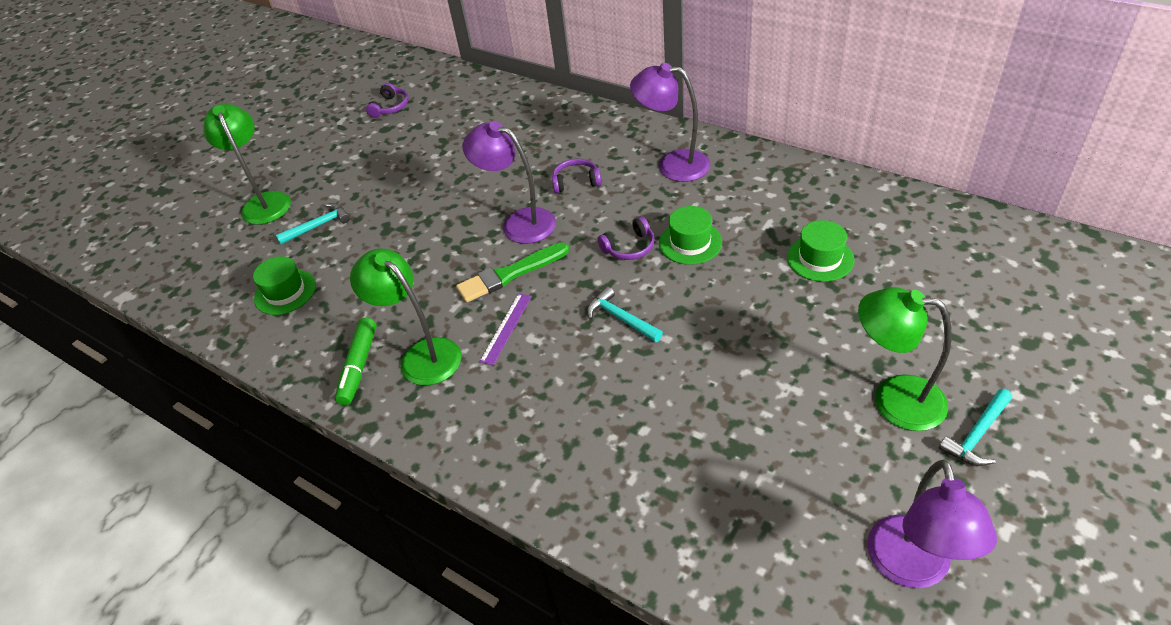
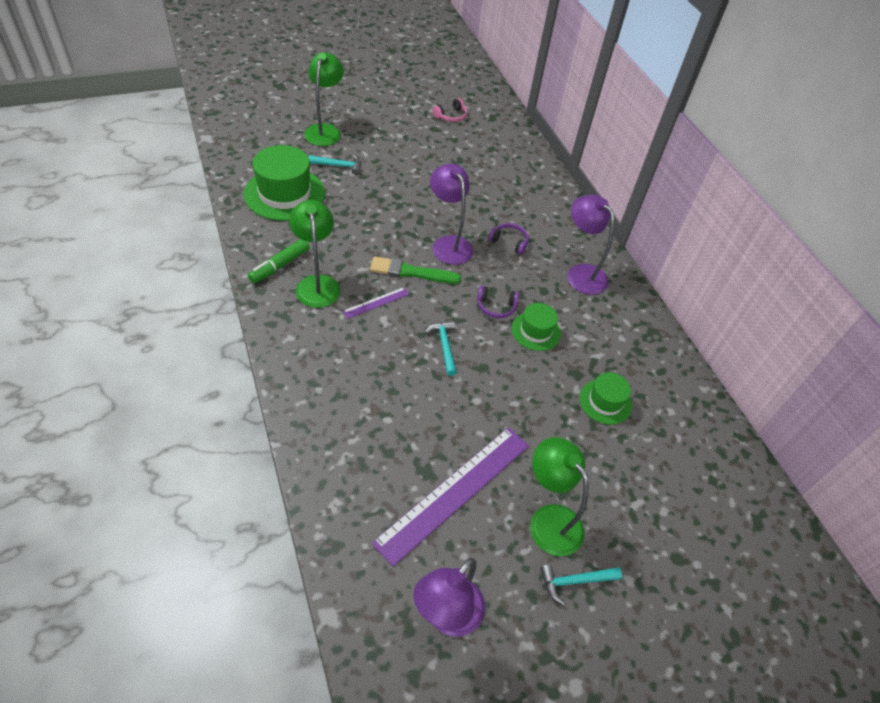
camera: 25 degrees right, 5 degrees up
green hat [253,256,316,315] -> green hat [244,145,325,221], size x1.81
purple headphones [366,83,409,118] -> pink headphones [433,98,467,122]
none -> purple ruler [372,427,529,567]

